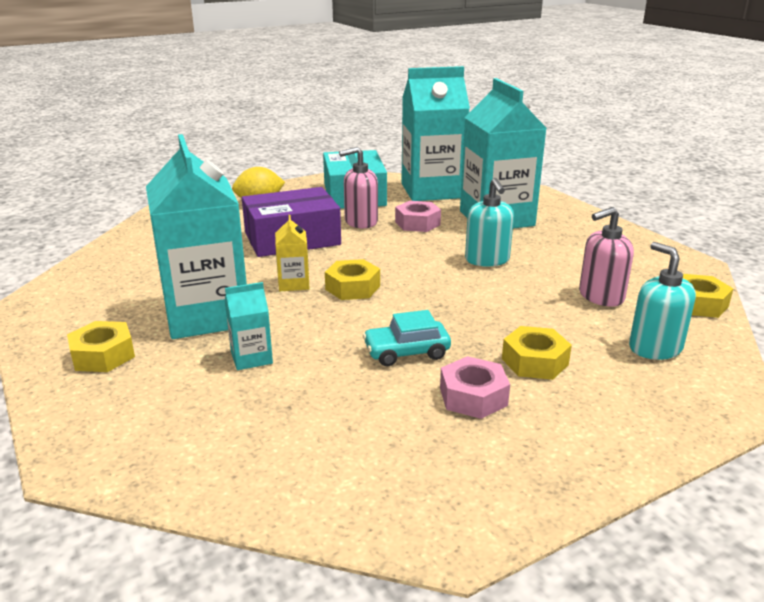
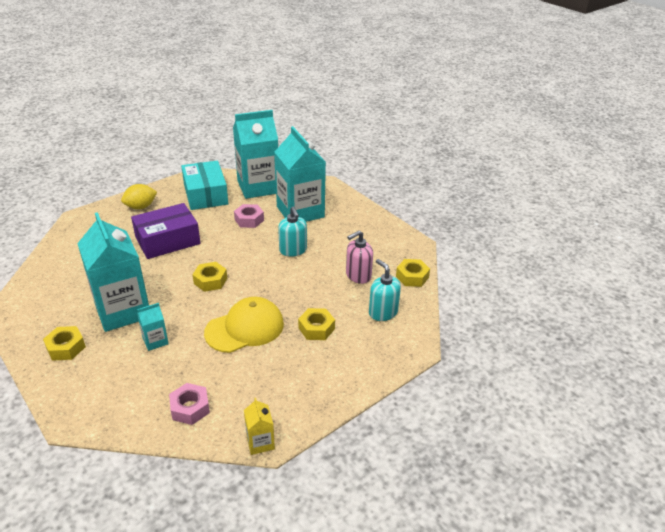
camera: 10 degrees left, 10 degrees up
yellow carton [275,215,310,291] -> yellow carton moved to [244,398,275,455]
pink soap dispenser [339,147,378,228] -> none
turquoise car [363,310,451,366] -> yellow cap [204,297,284,353]
pink nut [440,356,510,419] -> pink nut moved to [169,383,210,425]

